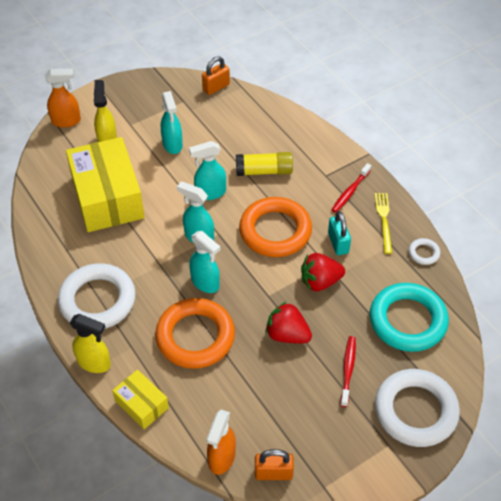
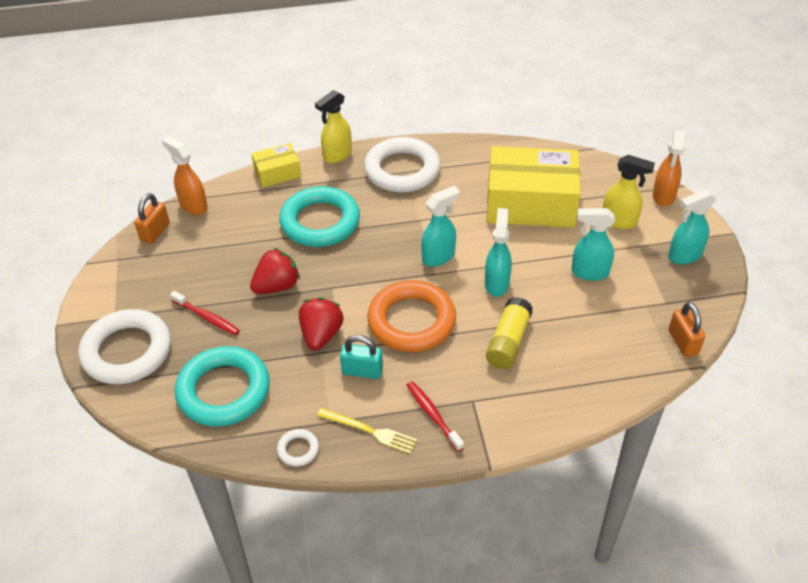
camera: 115 degrees right, 5 degrees down
orange ring [155,298,235,369] -> turquoise ring [279,186,360,247]
turquoise spray bottle [189,231,220,293] -> turquoise spray bottle moved to [668,190,716,264]

